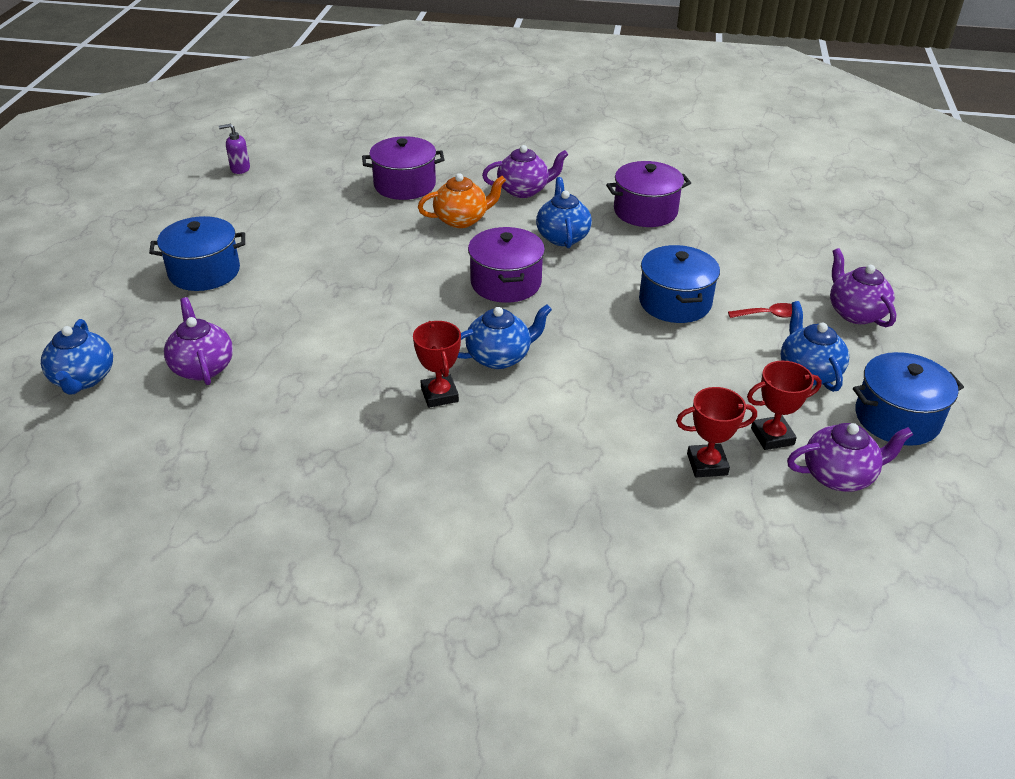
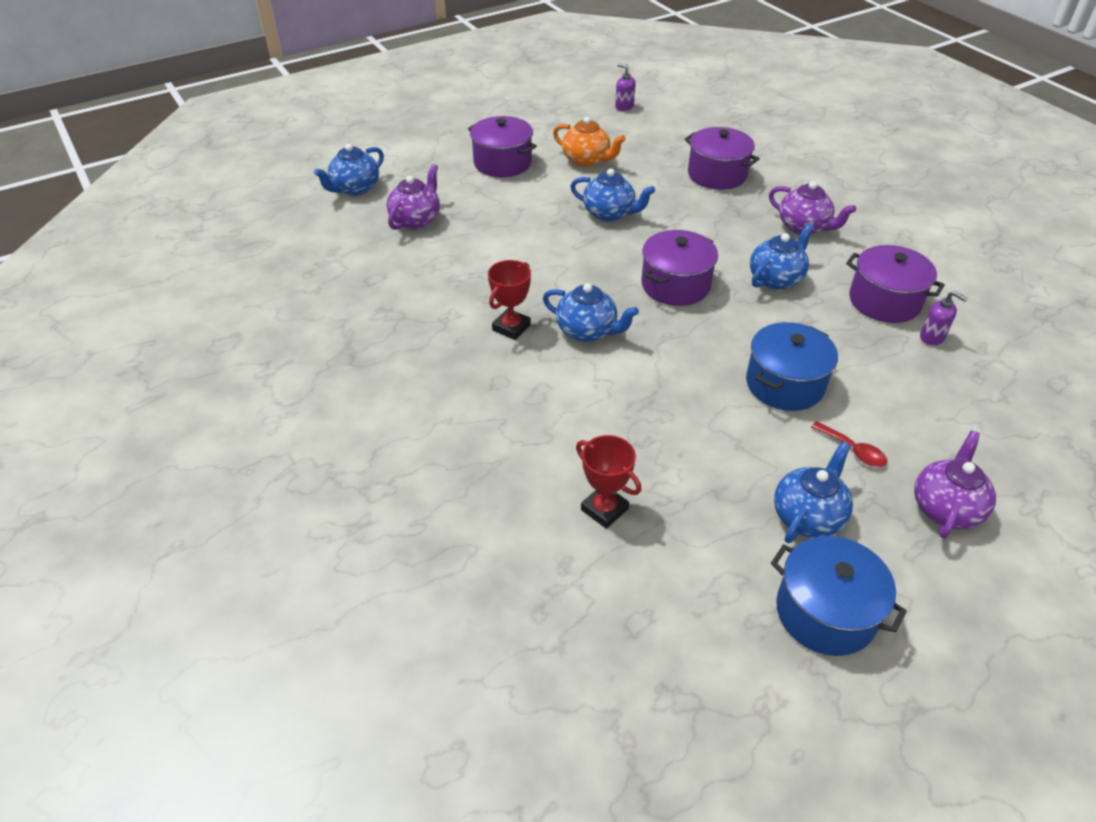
camera: 50 degrees right, 5 degrees up
blue pot [149,216,245,291] -> purple pot [468,116,537,177]
orange teapot [418,173,506,228] -> orange teapot moved to [553,117,626,167]
red trophy [747,360,822,450] -> none
purple teapot [787,423,914,492] -> none
none -> blue teapot [570,168,655,222]
none -> purple soap dispenser [920,291,968,345]

